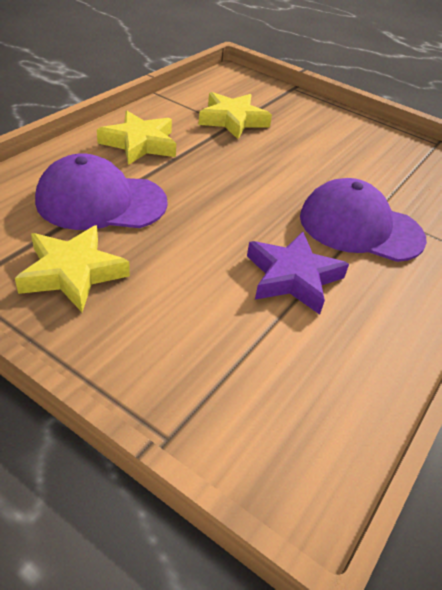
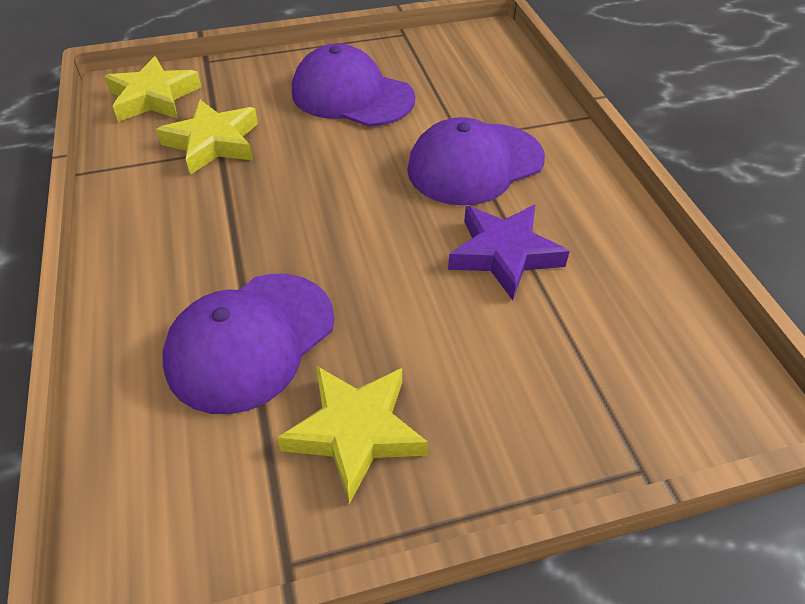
camera: 45 degrees left, 5 degrees up
yellow star [97,111,176,165] -> yellow star moved to [104,56,202,122]
none -> purple cap [292,43,415,127]

